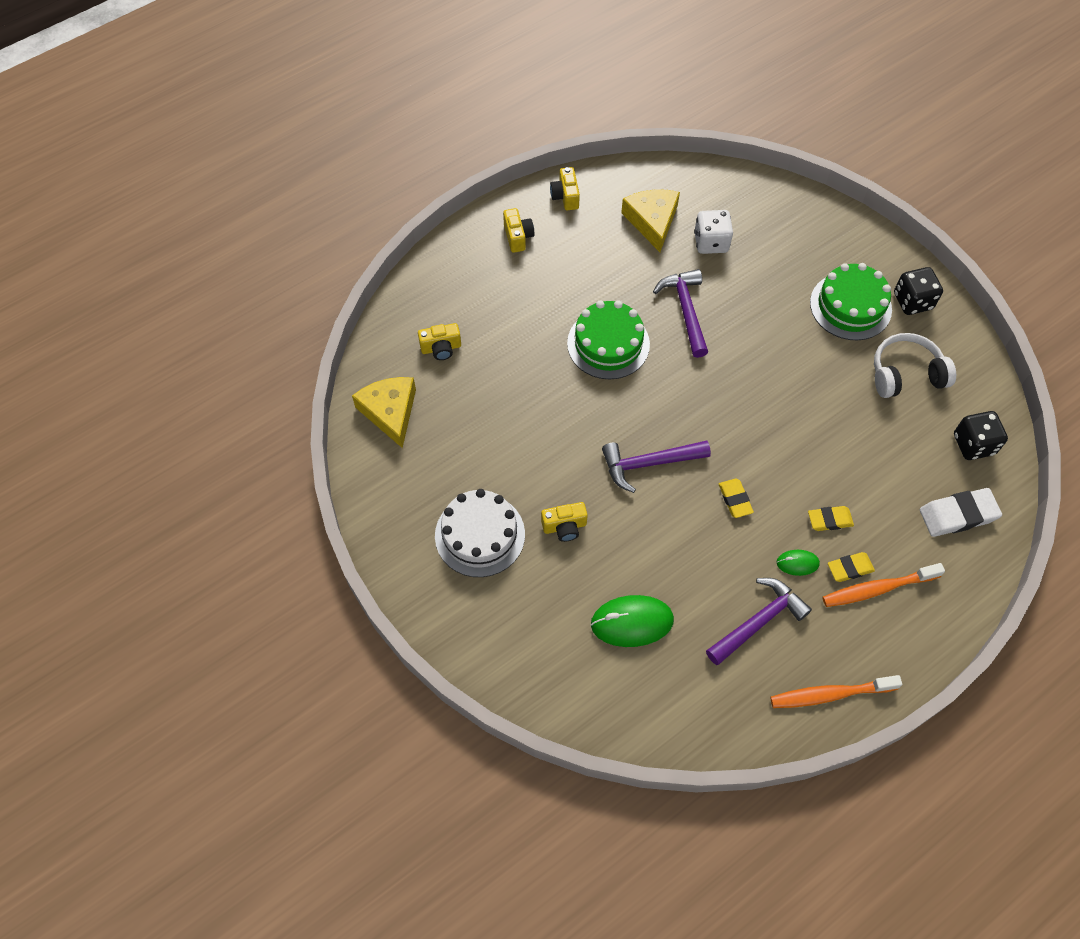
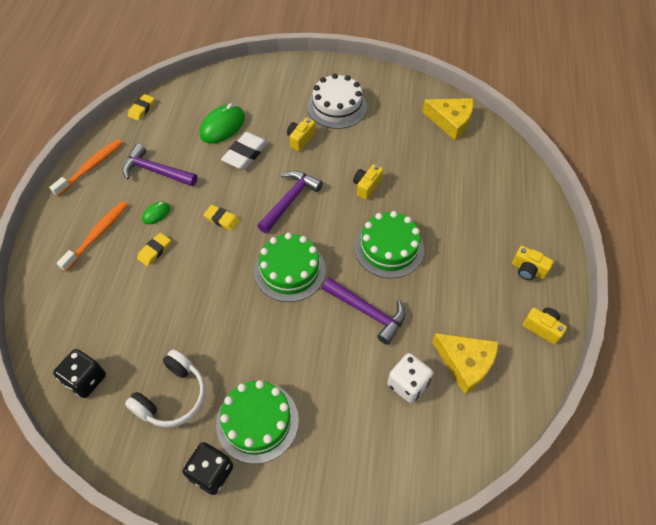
camera: 135 degrees right, 5 degrees down
yellow camera [418,323,461,360] -> yellow camera moved to [353,164,383,200]
purple hammer [706,578,812,665] -> purple hammer turned 105 degrees clockwise [122,144,197,186]
yellow eraser [828,552,875,582] -> yellow eraser moved to [128,94,155,121]
white eraser [920,488,1002,537] -> white eraser moved to [221,132,269,170]
none -> green cake [254,233,326,302]

